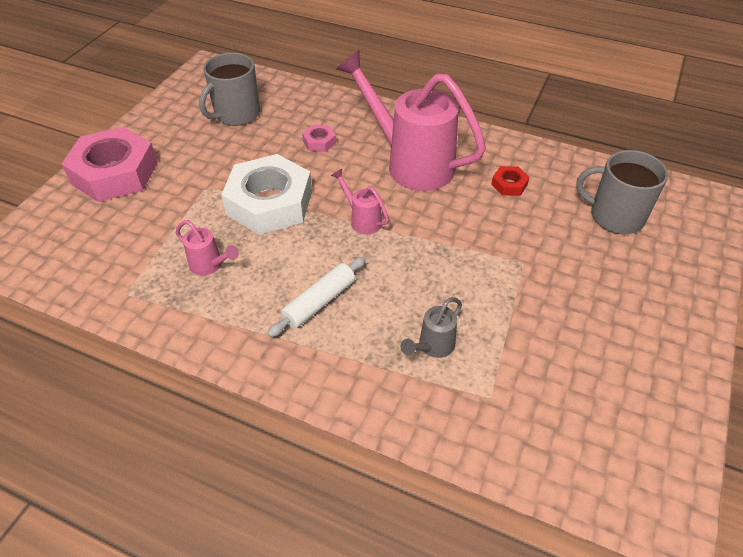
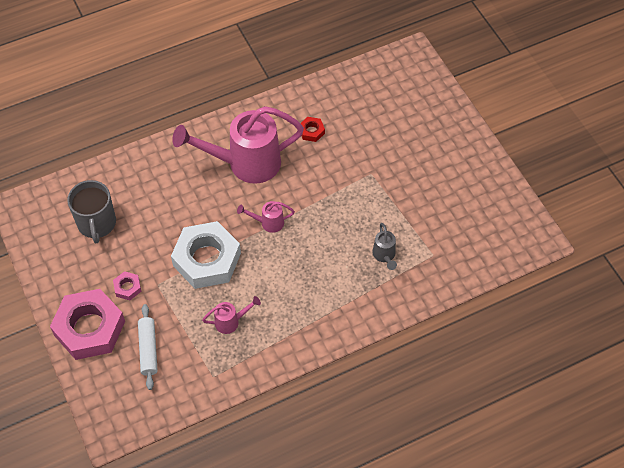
camera: 50 degrees left, 10 degrees up
white rolling pin [267,257,366,337] -> white rolling pin moved to [138,304,158,390]
pink nut [302,124,336,152] -> pink nut moved to [113,271,141,300]
grey mug [576,150,668,234] -> none

